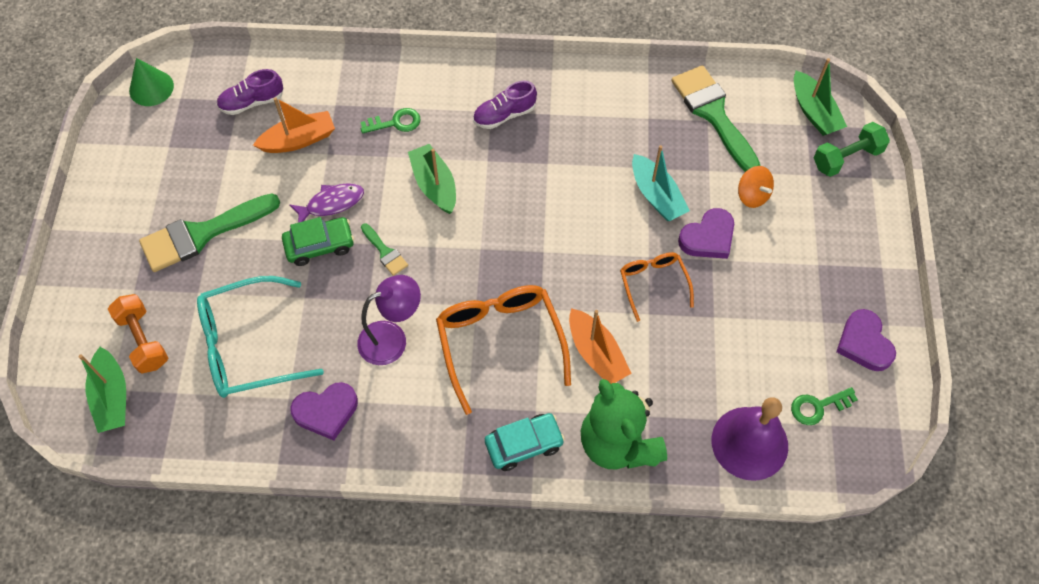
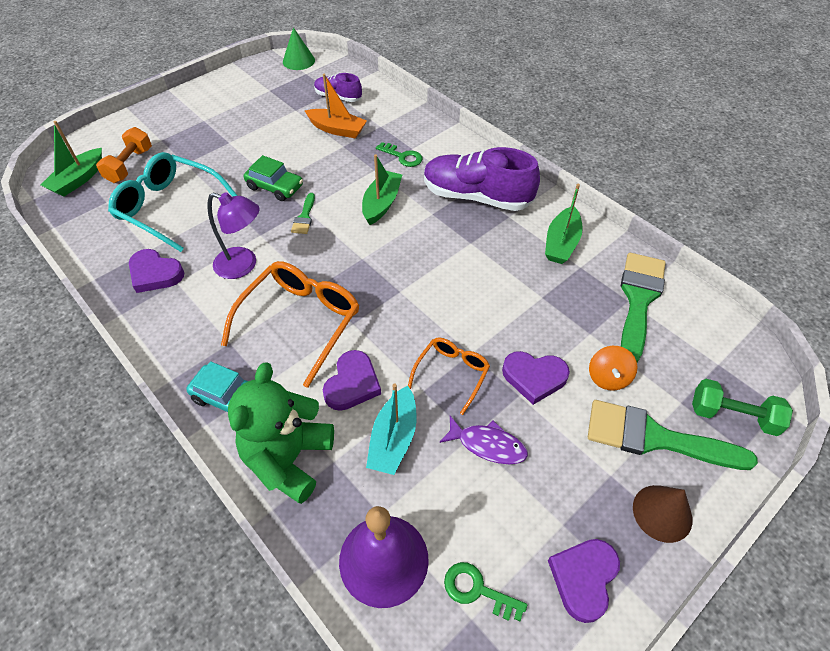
camera: 45 degrees right, 10 degrees down
green brush [139,194,280,272] -> green brush moved to [588,400,758,470]
purple fish [289,183,364,223] -> purple fish moved to [439,416,528,464]
purple shoe [473,81,537,129] -> purple shoe [424,147,540,211], size x1.87
orange boat [569,308,631,384] -> purple heart [323,350,381,411]
turquoise boat [632,145,690,221] -> turquoise boat moved to [366,384,417,475]
green boat [794,58,847,136] -> green boat moved to [545,184,583,264]
none -> brown cone [633,485,693,543]

